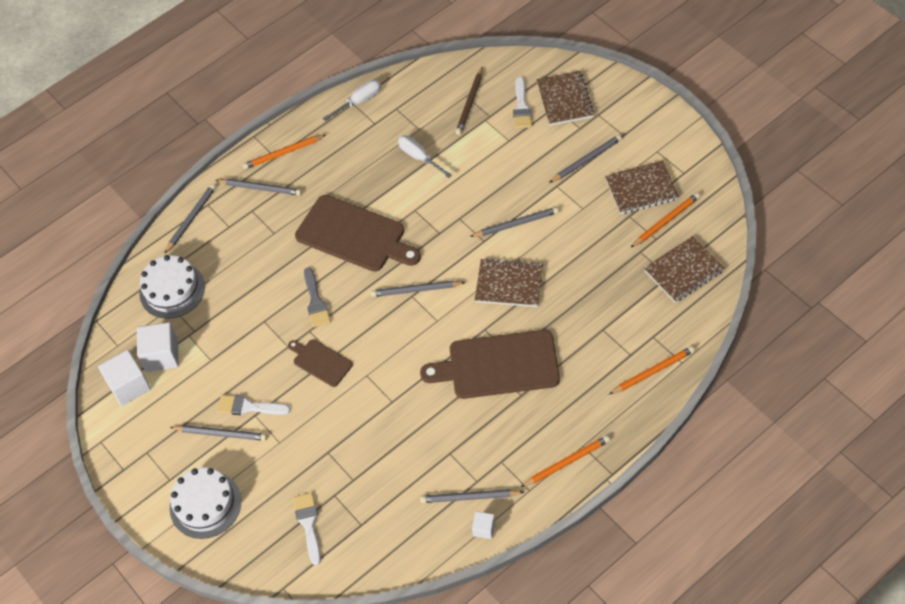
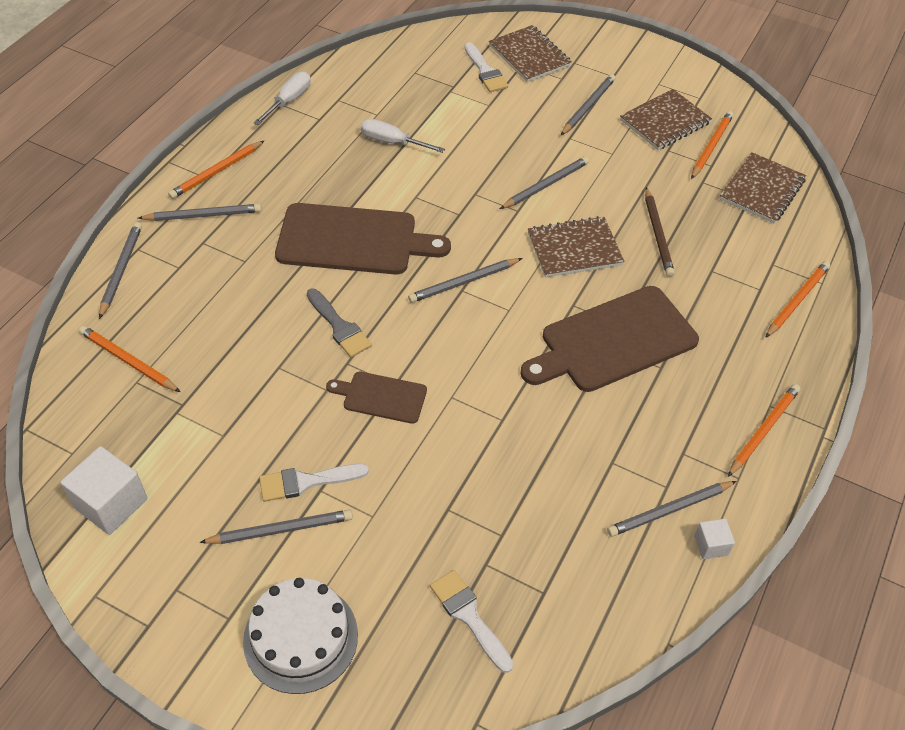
camera: 30 degrees left, 5 degrees down
white cube [137,322,179,372] -> none
white cake [139,255,205,319] -> orange pencil [79,326,181,392]
brown pencil [456,66,483,135] -> brown pencil moved to [645,187,675,277]

